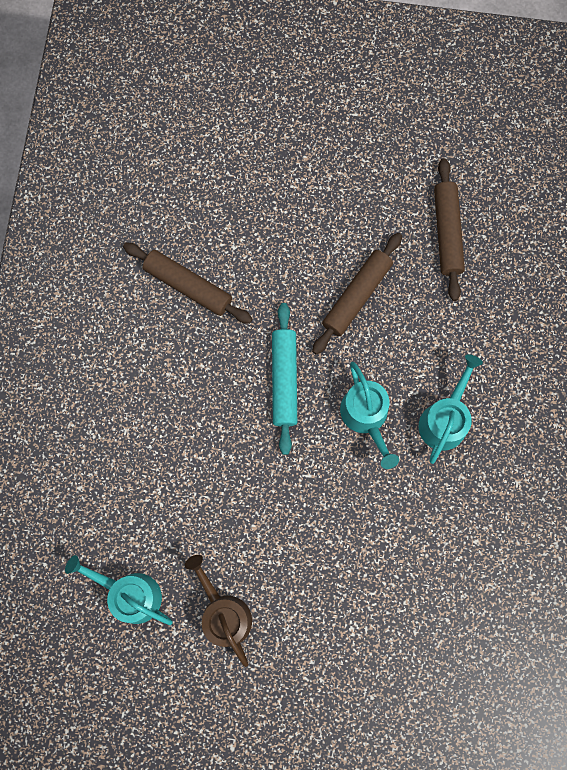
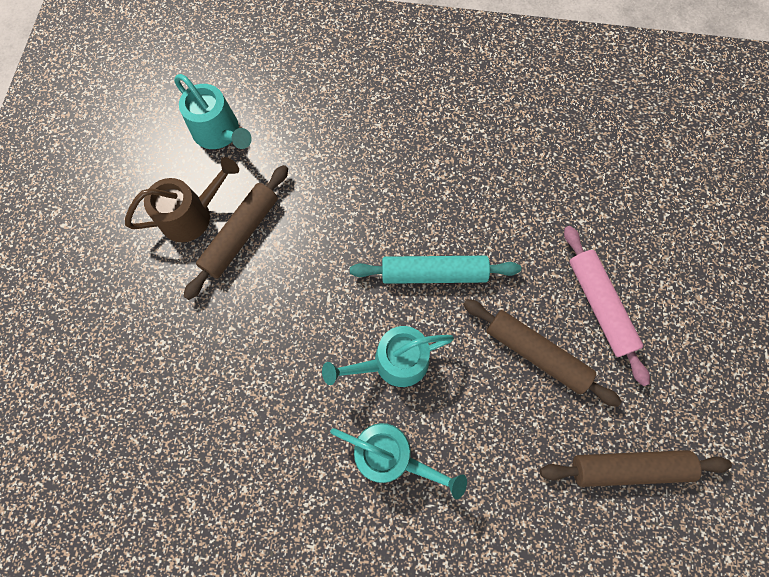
camera: 90 degrees right, 5 degrees down
turquoise watering can [65,555,173,625] -> turquoise watering can turned 105 degrees clockwise [174,74,252,149]
brown rolling pin [123,242,252,324] -> brown rolling pin moved to [183,165,288,300]
none -> pink rolling pin [564,226,650,386]

